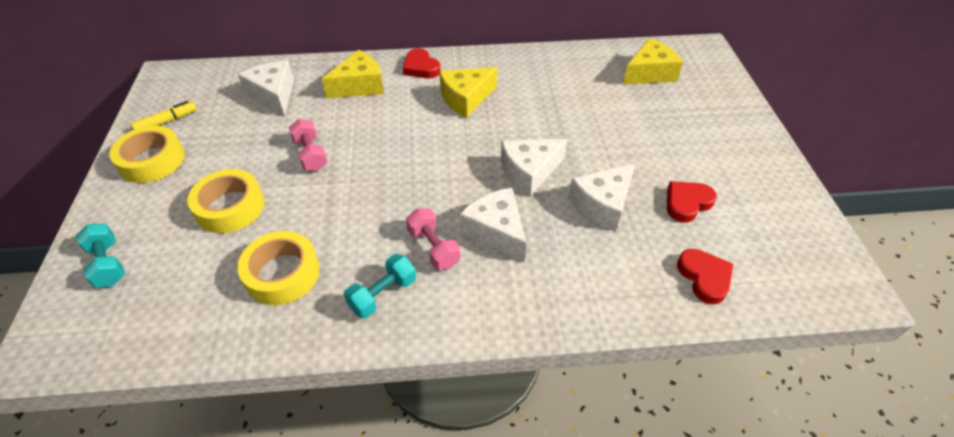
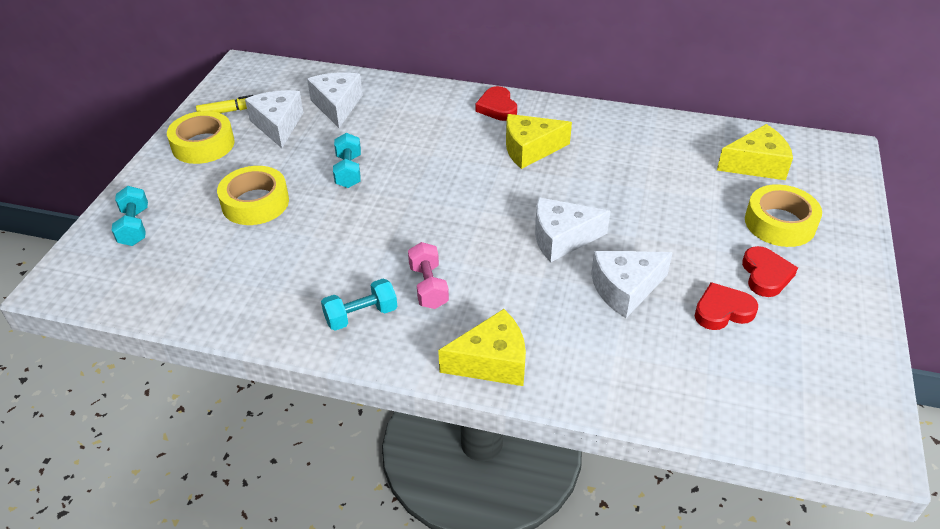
camera: 20 degrees right, 5 degrees down
yellow tape [237,231,320,305] -> yellow tape moved to [745,184,822,247]
pink dumbbell [289,119,328,171] -> turquoise dumbbell [333,133,361,188]
yellow cheese [322,50,384,98] -> yellow cheese moved to [438,309,526,386]
white cheese [460,188,527,262] -> white cheese moved to [245,90,303,148]
red heart [677,249,733,304] -> red heart moved to [742,246,798,297]

